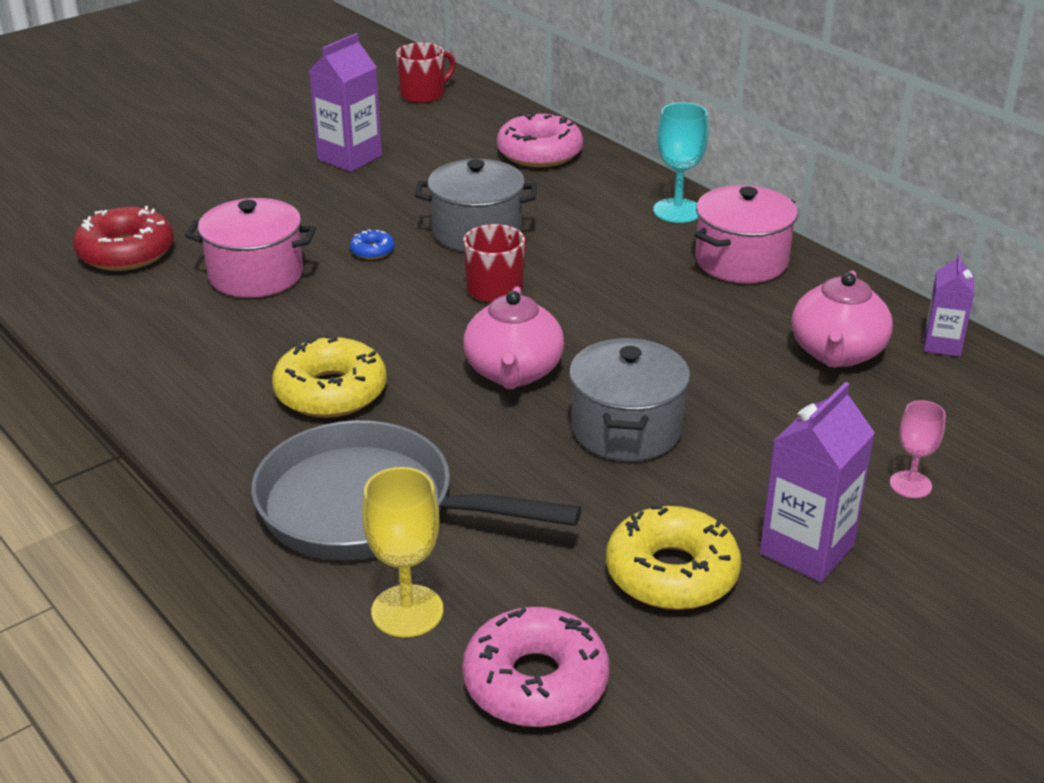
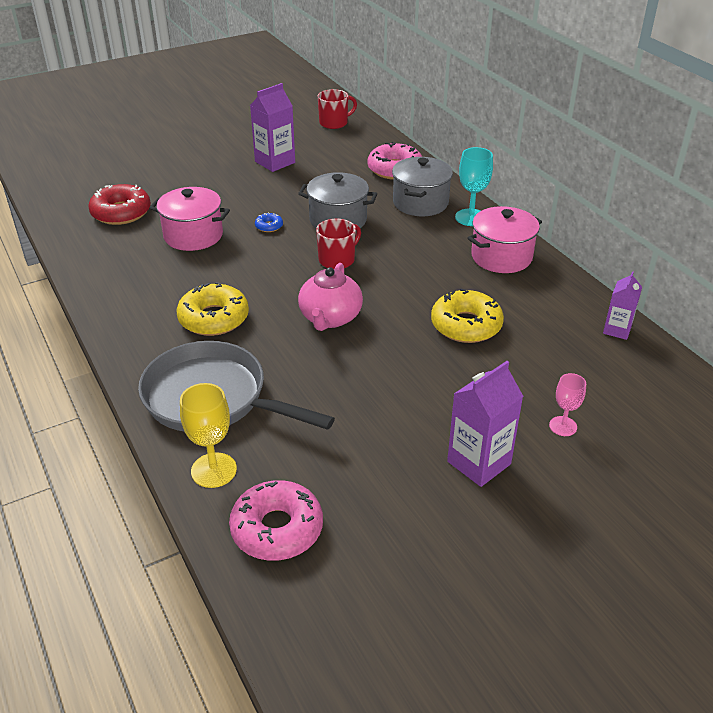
camera: 10 degrees right, 5 degrees up
grey pot [569,338,690,462] -> grey pot moved to [392,157,453,216]
yellow donut [606,505,741,610] -> yellow donut moved to [431,289,504,343]
pink teapot [792,271,893,368] -> none

